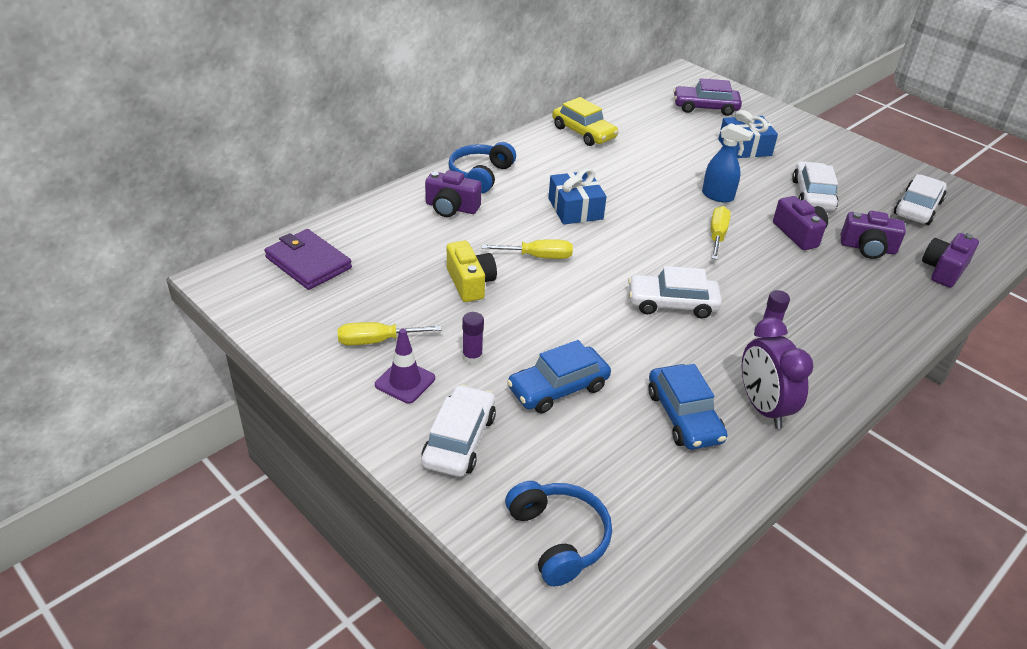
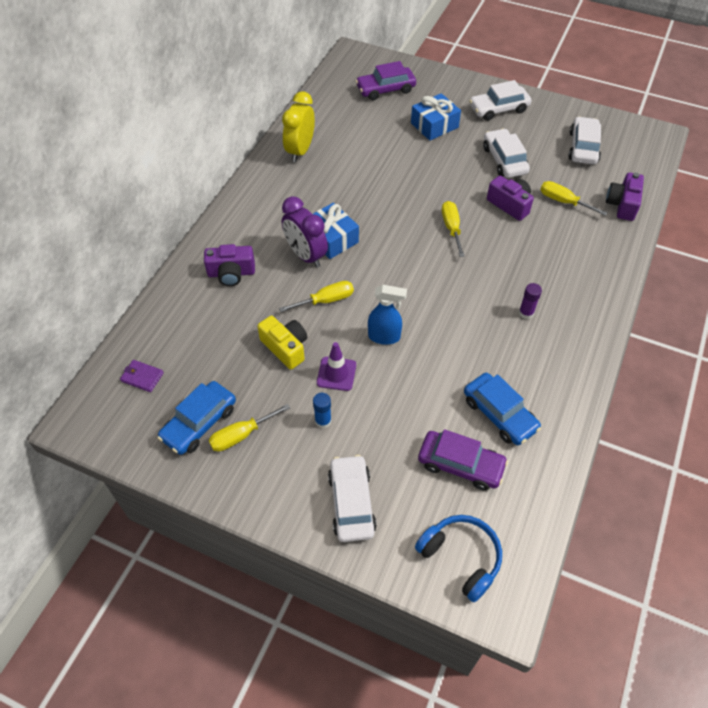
camera: 20 degrees left, 15 degrees up
purple wallet [264,229,352,290] -> purple wallet [120,360,164,392], size x0.54
purple traffic cone [375,329,435,404] -> purple traffic cone moved to [317,342,356,391]
blue headphones [448,142,516,193] -> none
purple glue stick [462,312,484,364] -> blue glue stick [313,393,332,429]
blue car [507,340,611,413] -> blue car moved to [158,381,236,455]
yellow car [552,97,618,146] -> yellow clock [282,92,315,162]
white car [628,266,722,319] -> white car moved to [469,80,531,121]
blue spray bottle [702,123,754,203] -> blue spray bottle moved to [368,285,407,345]
purple clock [742,317,814,429] -> purple clock moved to [282,196,328,268]
purple camera [841,211,906,259] -> yellow screwdriver [540,181,607,216]
none -> purple car [418,429,508,491]

